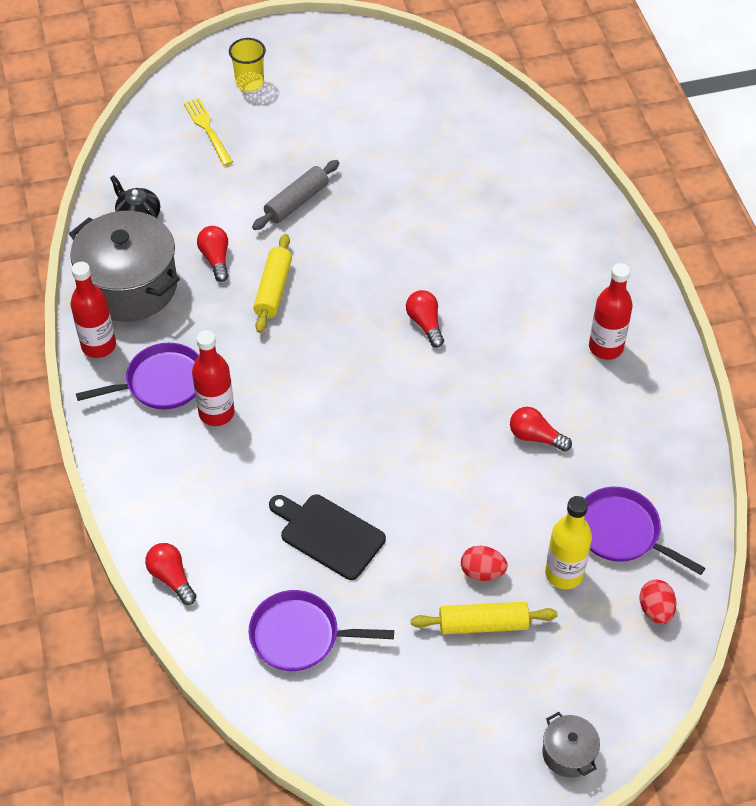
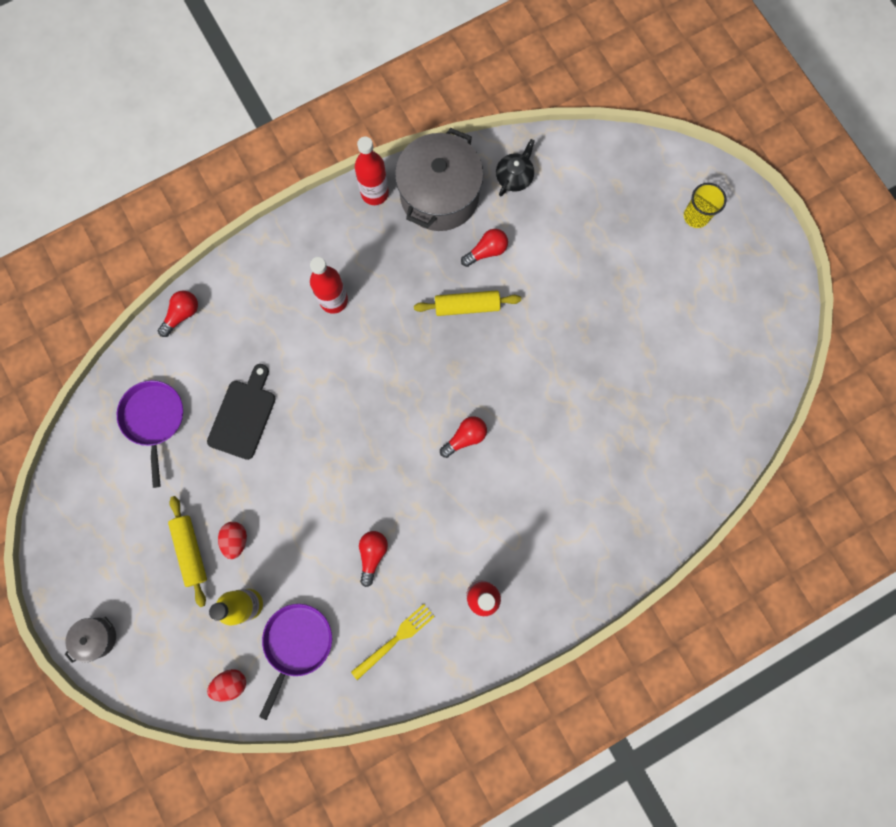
camera: 75 degrees right, 25 degrees up
purple pan [76,343,199,409] -> none
yellow fork [184,98,233,166] -> yellow fork moved to [351,604,435,680]
grey rolling pin [252,160,339,230] -> none

